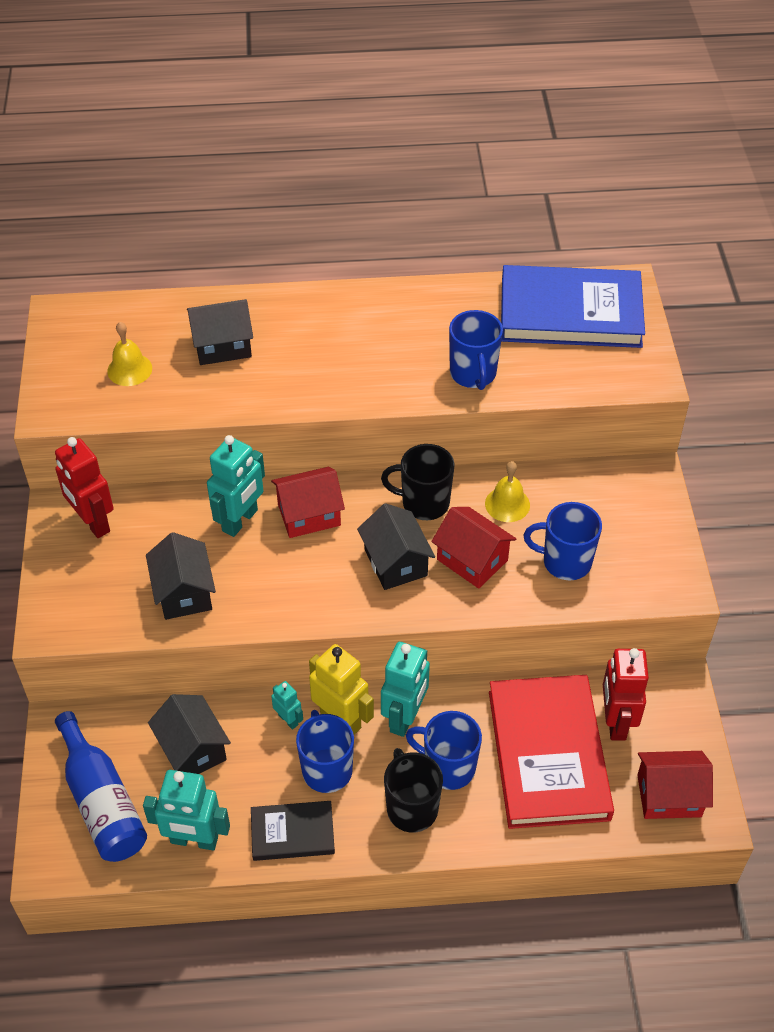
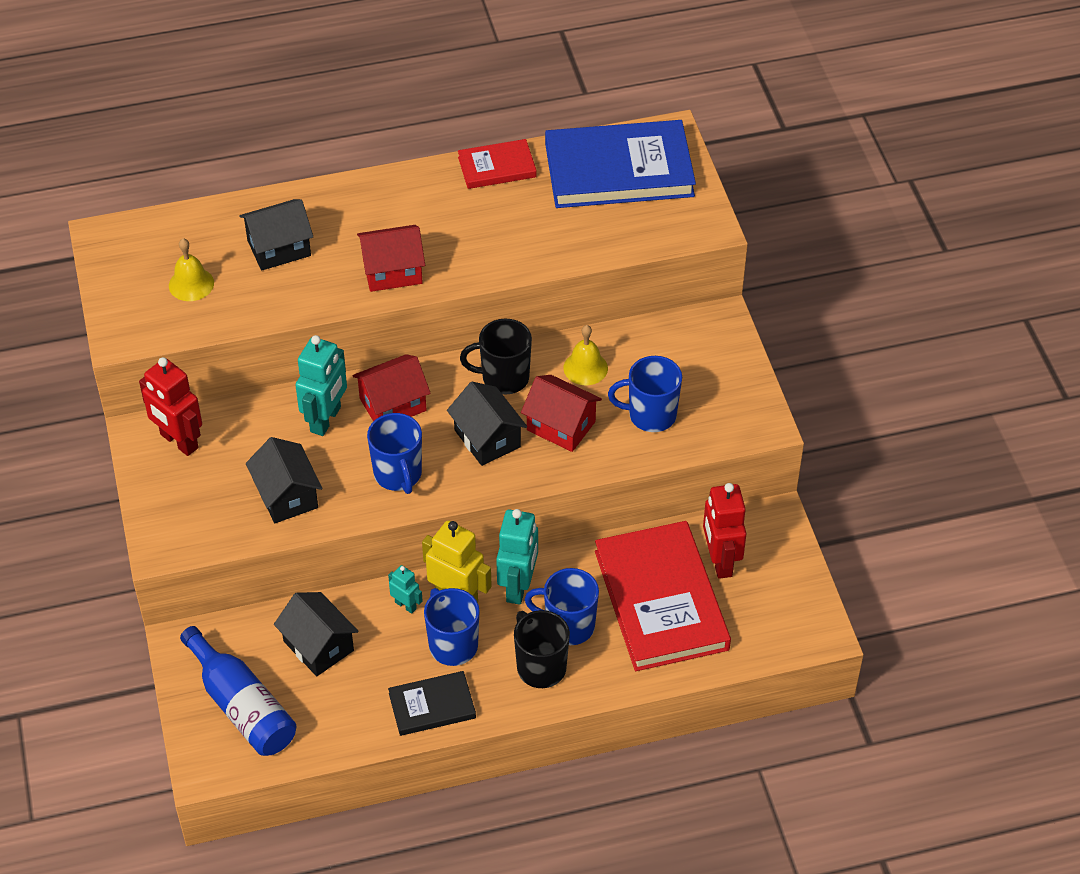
camera: 10 degrees left, 0 degrees up
turquoise robot [143,770,230,850] -> none
blue mug [449,310,503,390] -> blue mug moved to [367,413,422,494]
red house [637,751,713,819] -> red house moved to [357,225,425,292]
none -> red book [458,139,537,189]

